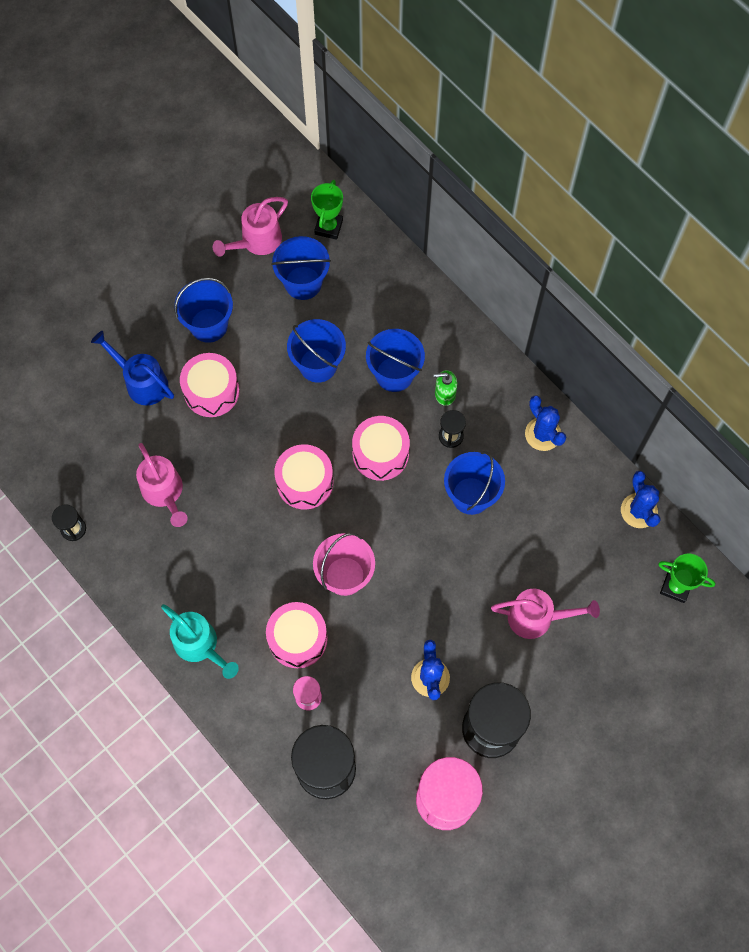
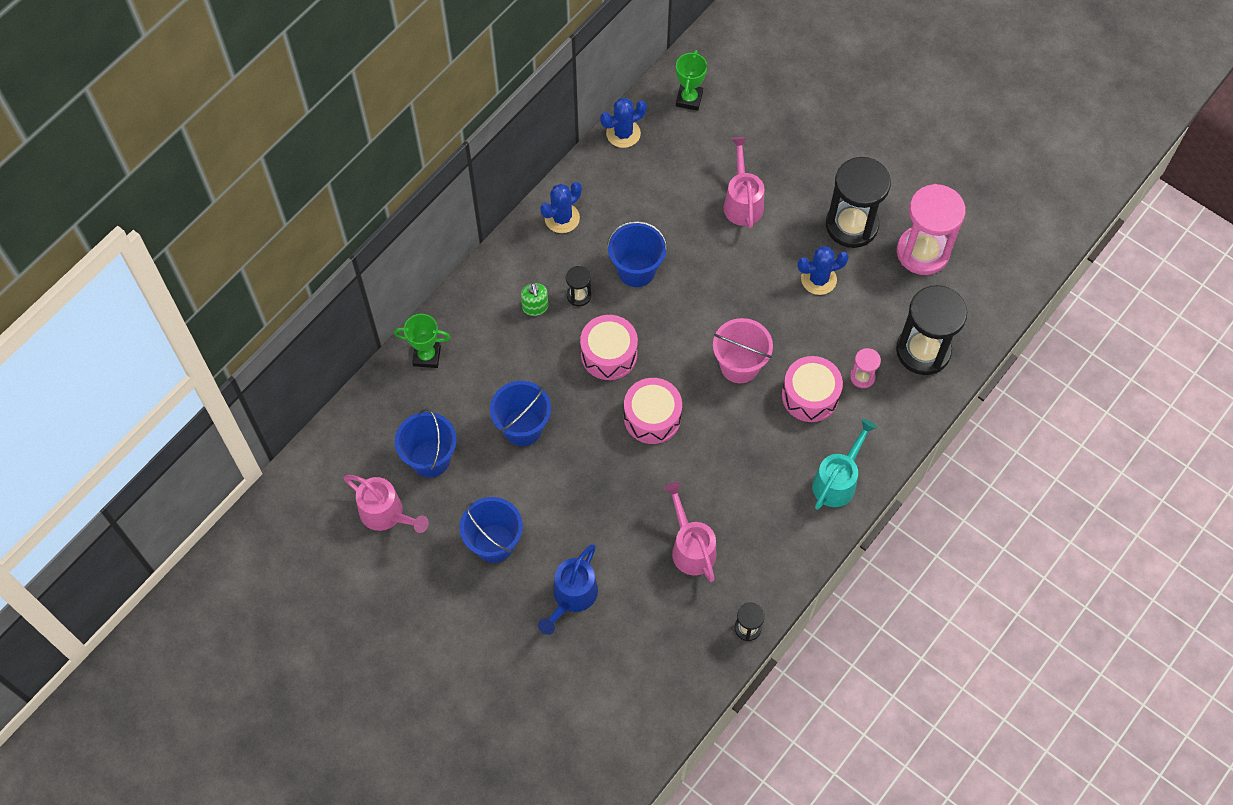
camera: 100 degrees left, 5 degrees down
pink watering can [136,443,188,527] -> pink watering can turned 75 degrees counterclockwise [664,482,716,582]
pink drum [180,353,240,417] -> none
green trophy [311,180,343,240] -> green trophy moved to [394,314,450,368]
blue bucket [366,329,425,392] -> none

